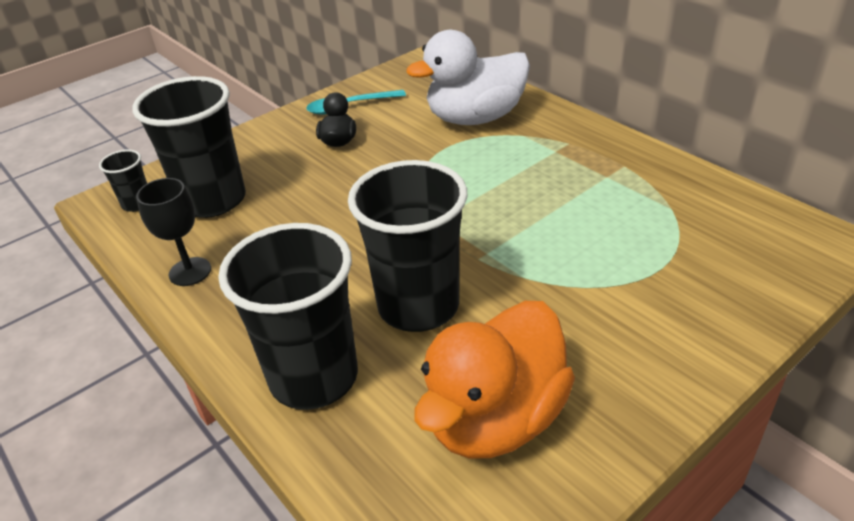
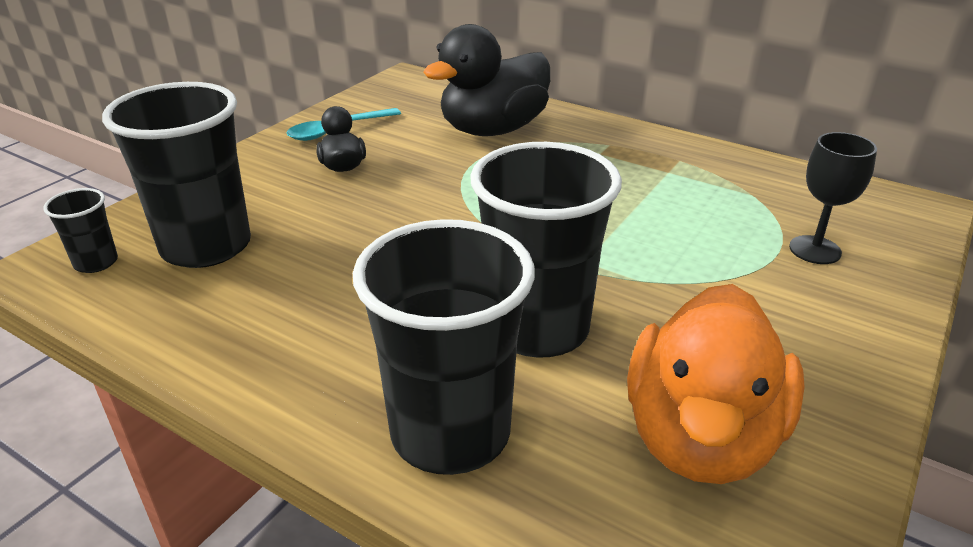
camera: 20 degrees left, 5 degrees down
black goblet [136,178,211,286] -> black goblet moved to [789,132,877,264]
white duck [406,30,530,125] -> black duck [423,24,550,136]

